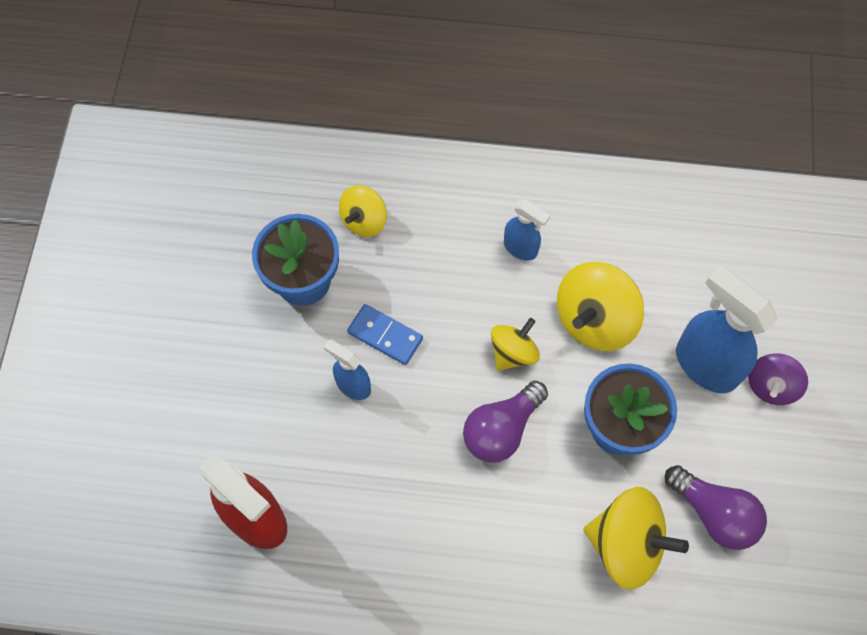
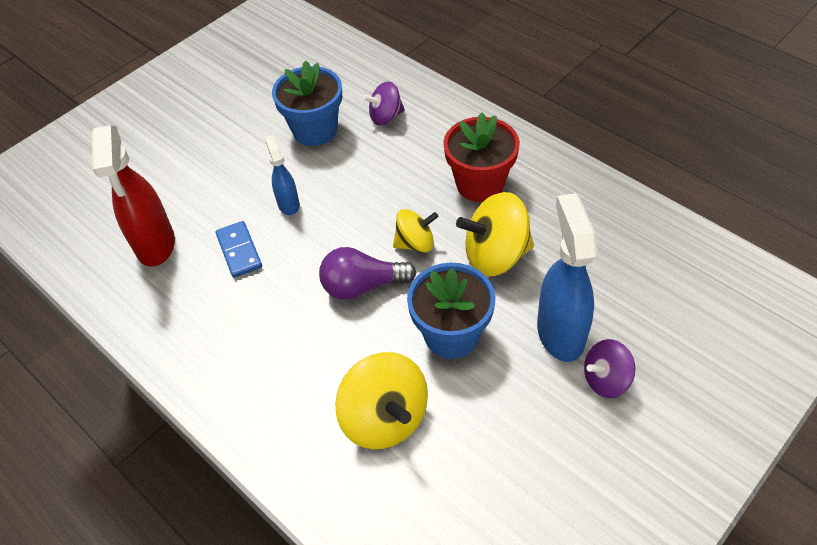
camera: 40 degrees right, 15 degrees down
yellow spinning top [339,185,387,237] -> purple spinning top [363,81,405,125]
blue domino [347,304,423,365] -> blue domino moved to [215,221,262,278]
blue spray bottle [504,199,550,260] -> red flower pot [443,113,520,202]
purple light bulb [665,465,767,550] -> none

